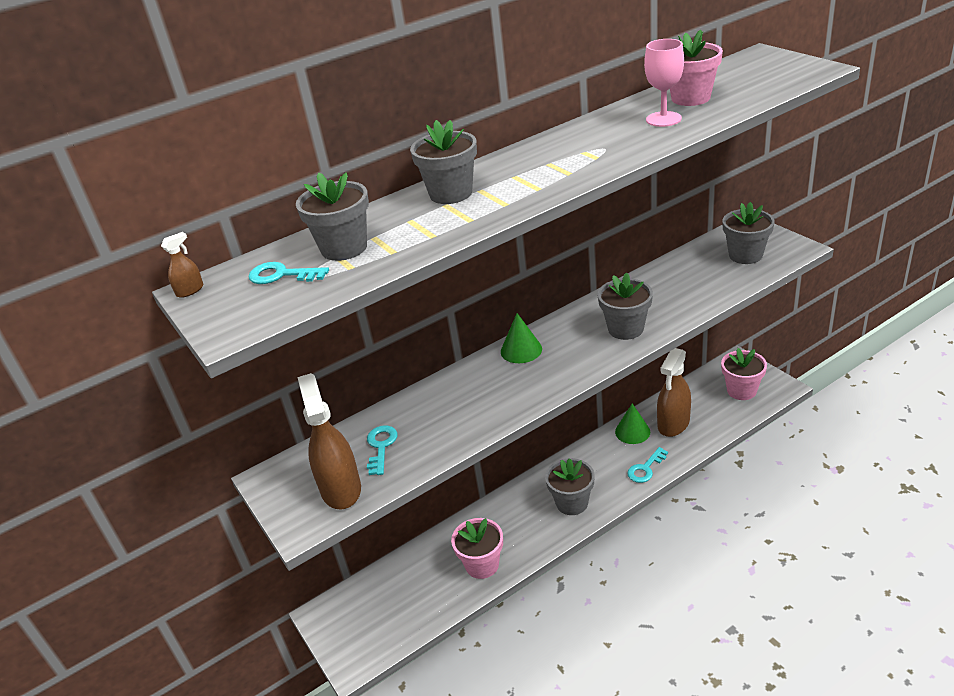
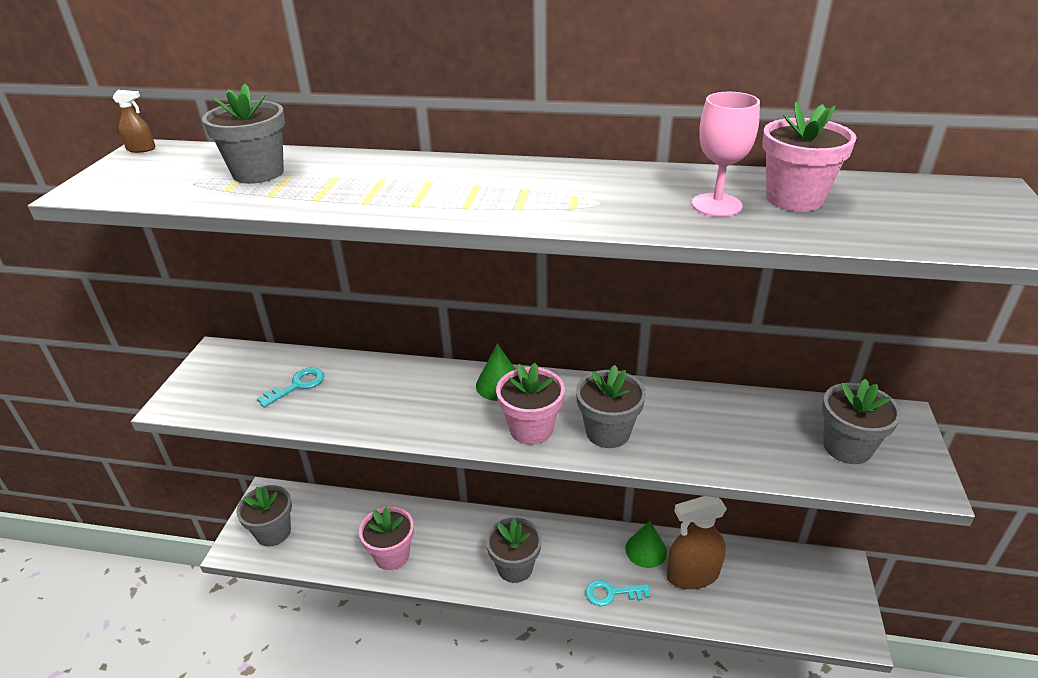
camera: 40 degrees right, 0 degrees up
turquoise key [249,262,329,284] -> none
brown spray bottle [298,373,361,509] -> none
grey flower pot [410,120,477,204] -> grey flower pot moved to [236,485,292,547]
pink flower pot [721,348,767,400] -> pink flower pot moved to [496,363,565,445]

